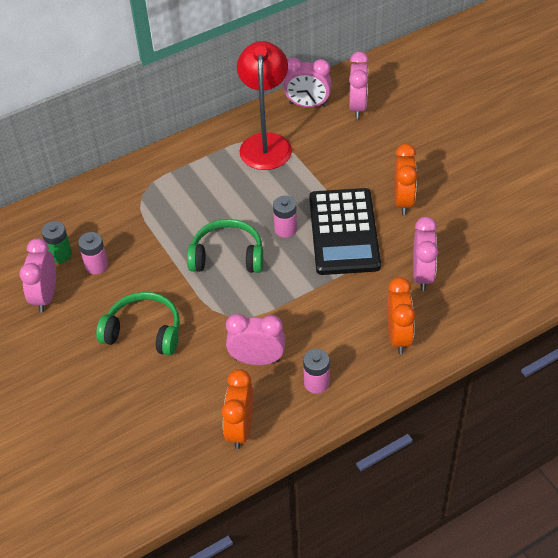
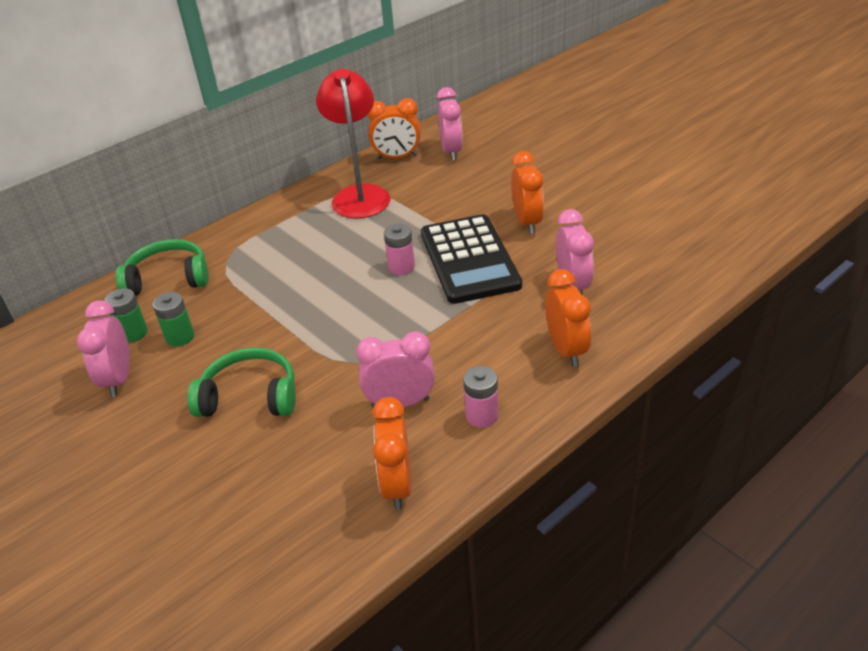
camera: 10 degrees left, 10 degrees down
pink battery [78,232,108,274] -> green battery [153,292,194,347]
green headphones [187,219,263,273] -> green headphones moved to [116,239,209,296]
pink clock [283,57,332,107] -> orange clock [367,98,421,159]

